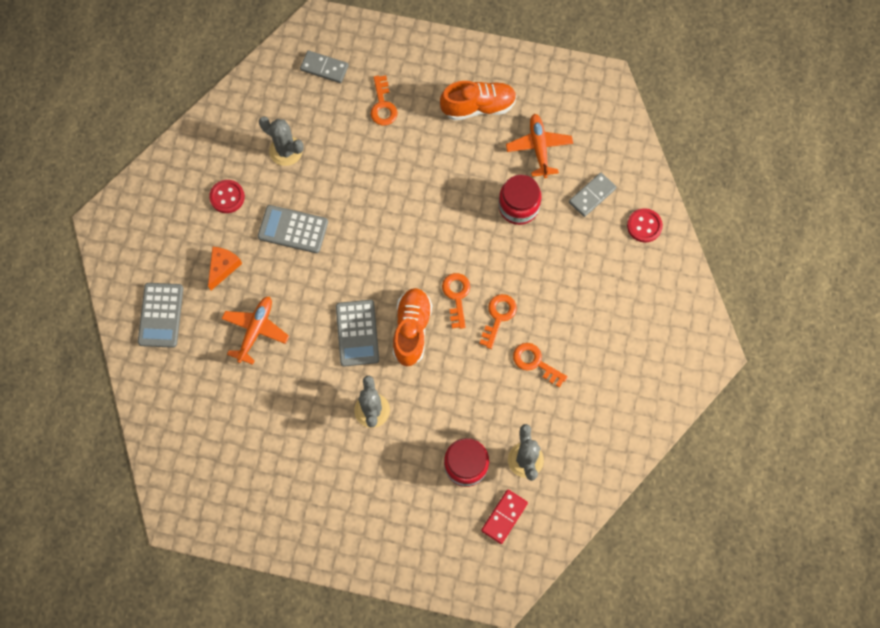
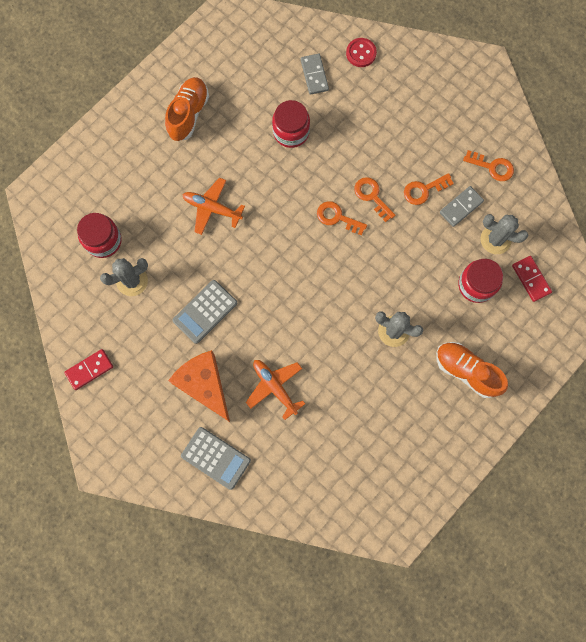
camera: 60 degrees left, 5 degrees up
orange cheese [208,247,242,290] -> orange cheese [168,350,230,422], size x1.79
red button [209,180,245,213] -> none
grey domino [300,50,349,83] -> grey domino moved to [440,186,484,227]
grey calculator [336,300,379,367] -> none
orange key [371,75,398,125] -> orange key moved to [463,150,514,181]
orange shoe [393,288,432,366] -> orange shoe moved to [436,342,508,398]
orange plane [506,114,573,178] -> orange plane moved to [182,177,245,235]
none -> red domino [64,349,113,390]
none -> red jar [77,213,122,258]

